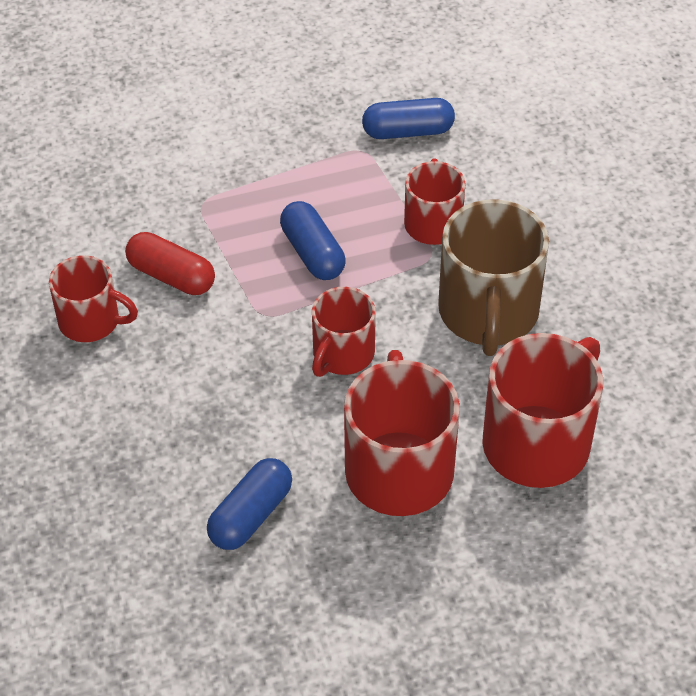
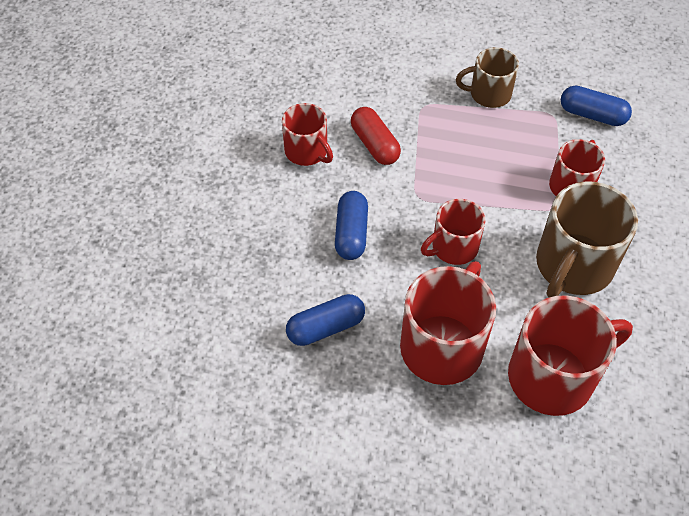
camera: 30 degrees right, 5 degrees up
blue capsule [280,201,345,280] -> blue capsule moved to [335,191,368,260]
none -> brown mug [456,47,519,108]

